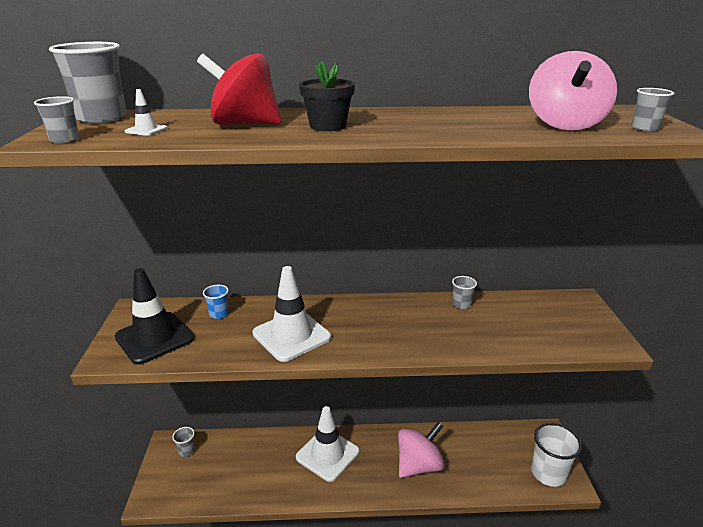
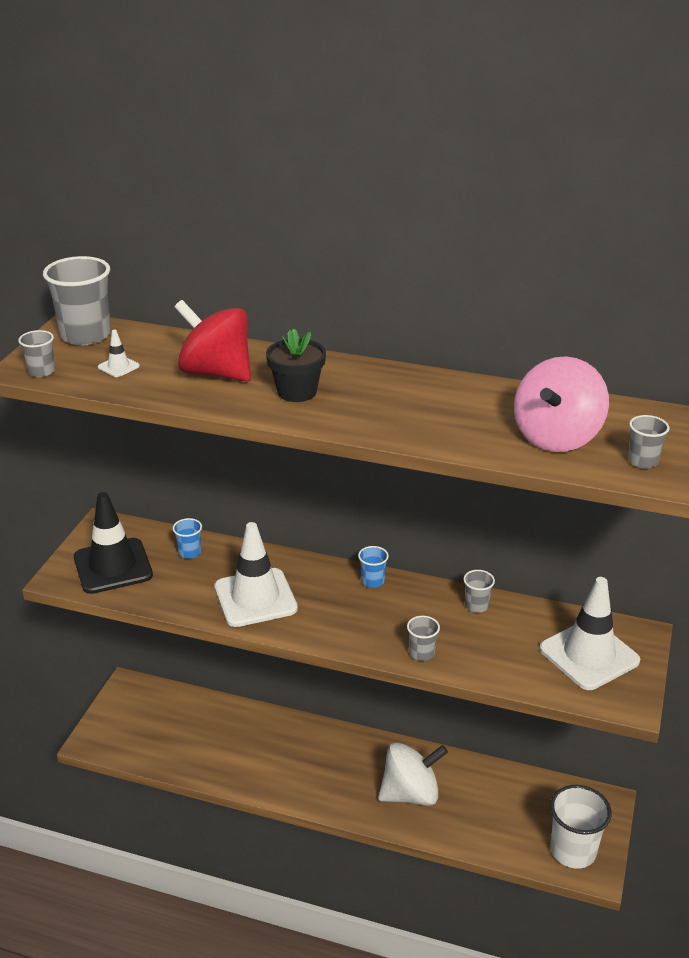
camera: 20 degrees right, 5 degrees up
grey cup [172,427,195,457] -> grey cup moved to [407,616,440,661]
white traffic cone [296,406,359,482] -> white traffic cone moved to [539,577,640,690]
pink spinning top [398,422,444,478] -> white spinning top [378,743,448,806]
none -> blue cup [358,546,389,588]

